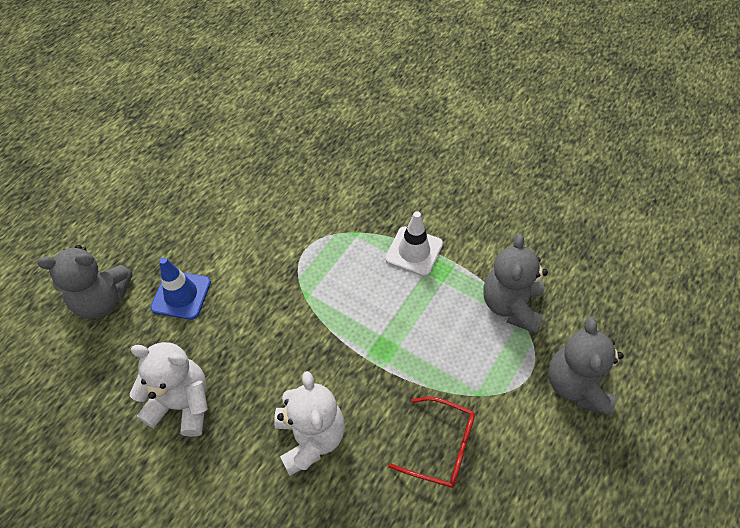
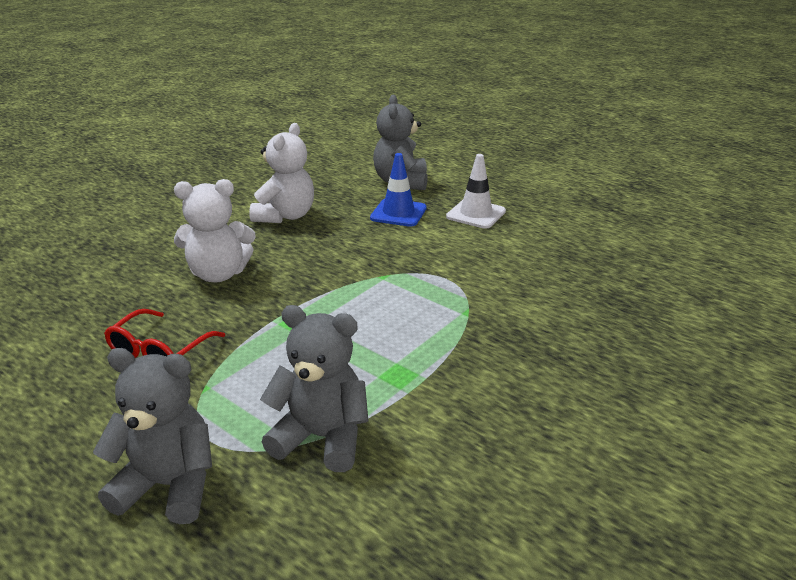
camera: 95 degrees right, 25 degrees down
white traffic cone [385,211,443,276] -> white traffic cone moved to [446,154,506,229]

